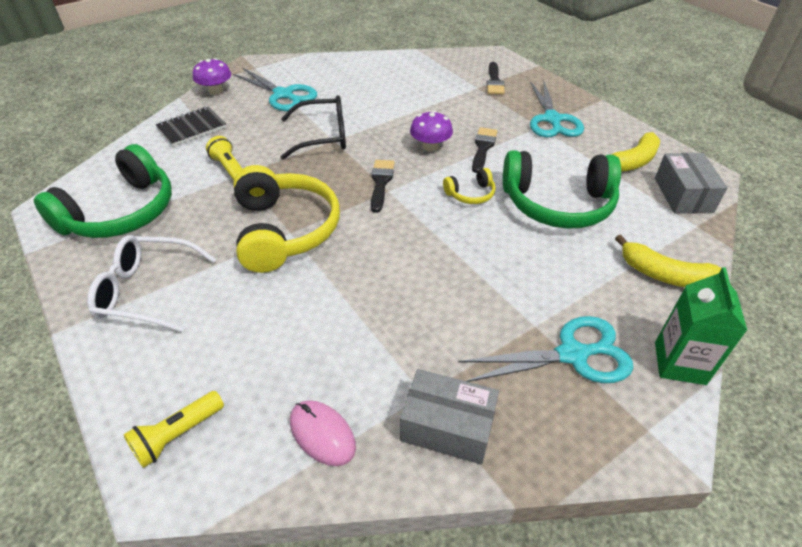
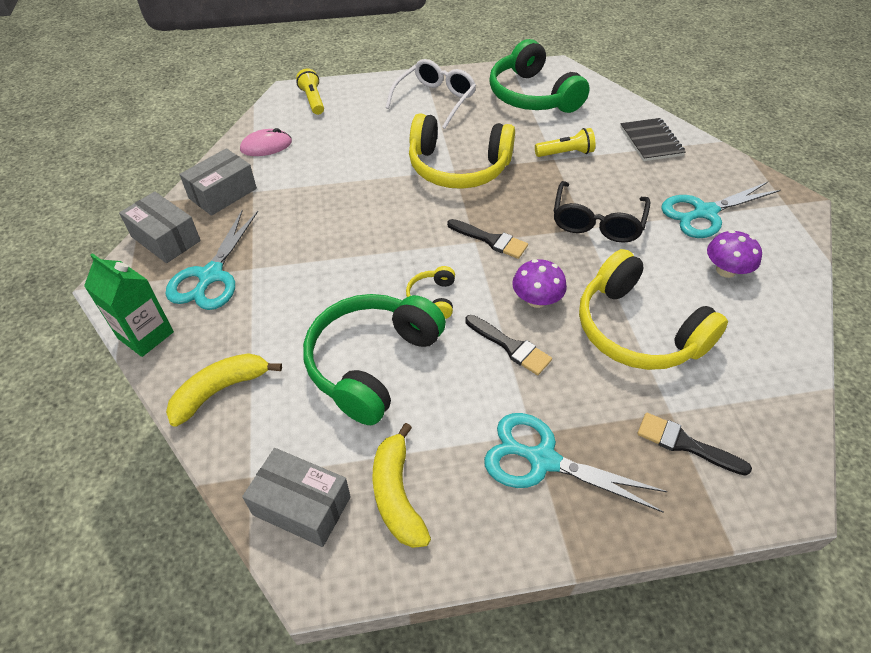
camera: 115 degrees right, 5 degrees up
purple mushroom [193,58,231,95] -> purple mushroom moved to [707,230,762,278]
none -> grey box [119,192,201,263]
none -> yellow headphones [579,249,728,370]

